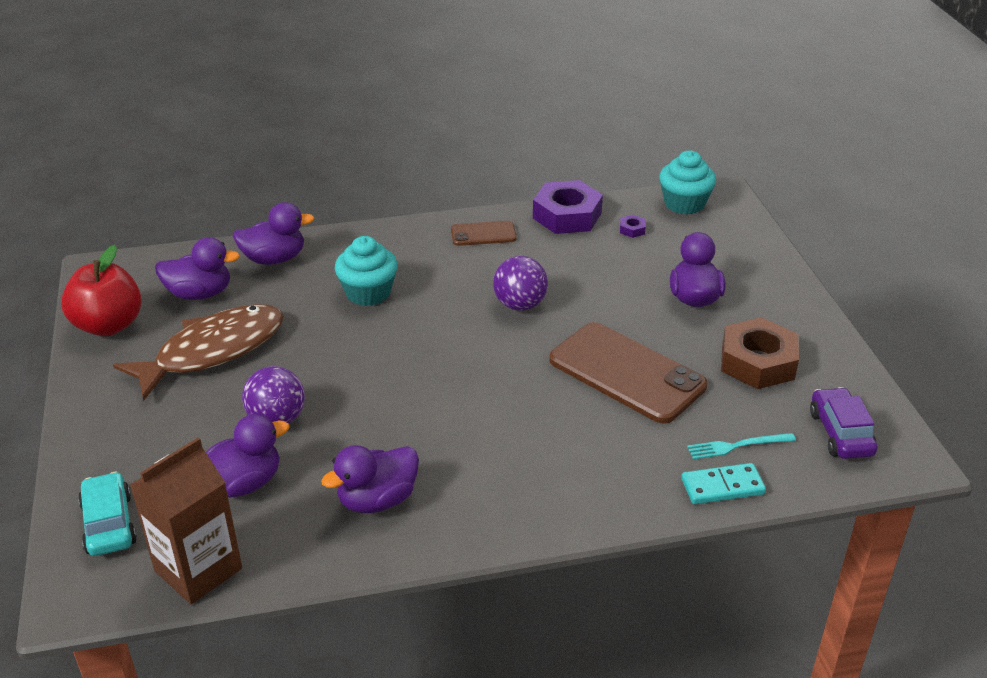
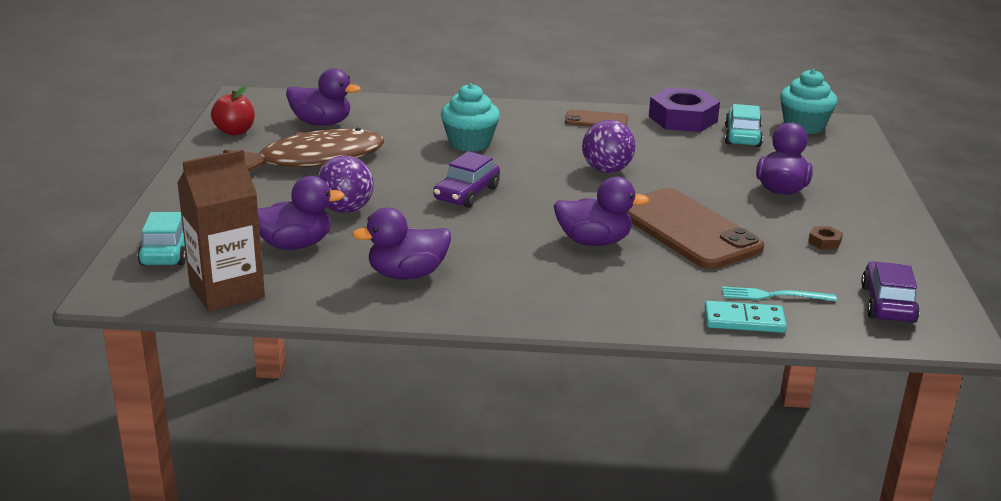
camera: 15 degrees right, 10 degrees down
red apple [61,245,142,336] -> red apple [211,86,255,135], size x0.63
purple duck [233,202,314,265] -> purple duck moved to [554,177,649,246]
purple nut [620,215,646,238] -> turquoise car [725,104,763,147]
brown nut [721,317,799,389] -> brown nut [808,226,843,250], size x0.40
none -> purple car [433,151,500,208]

